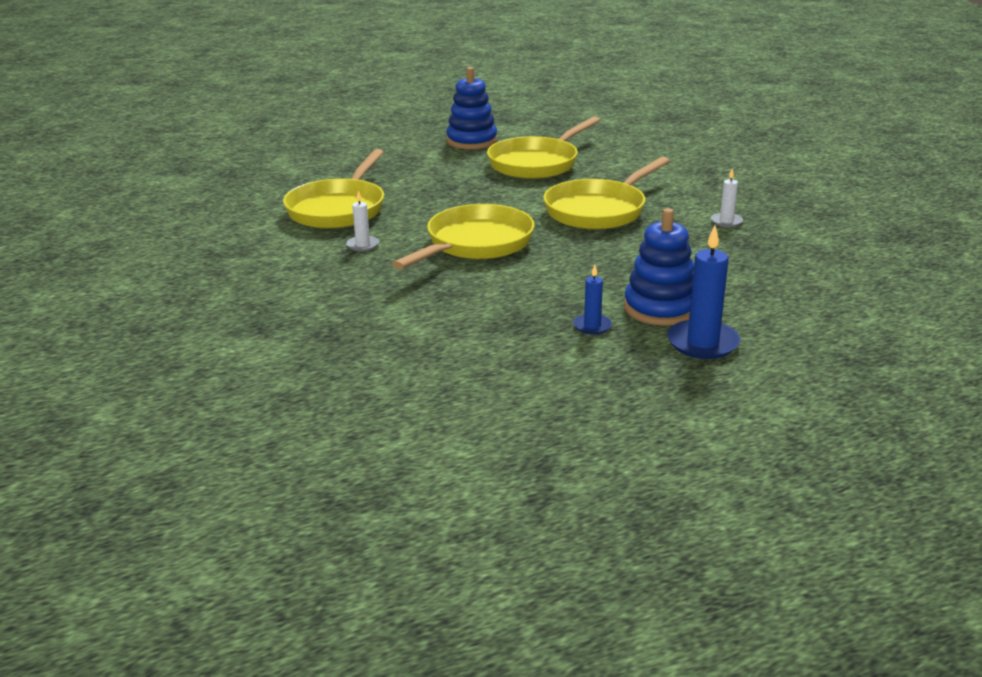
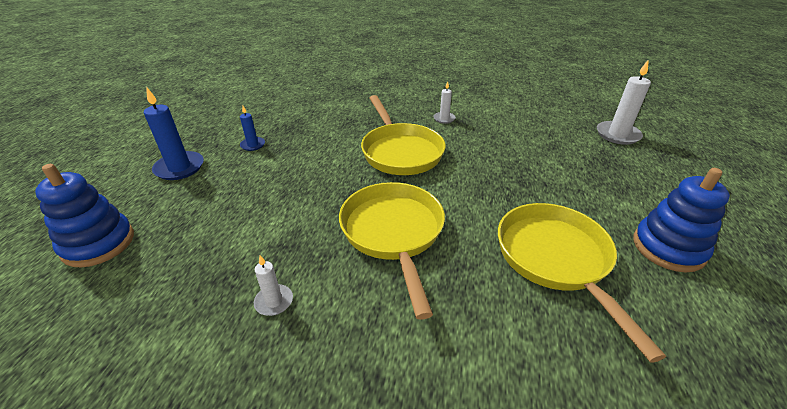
camera: 125 degrees right, 10 degrees up
yellow pan [283,149,384,229] -> none
blue stacking toy [624,208,694,326] -> blue stacking toy moved to [35,164,134,267]
none -> white candle [597,60,651,145]

